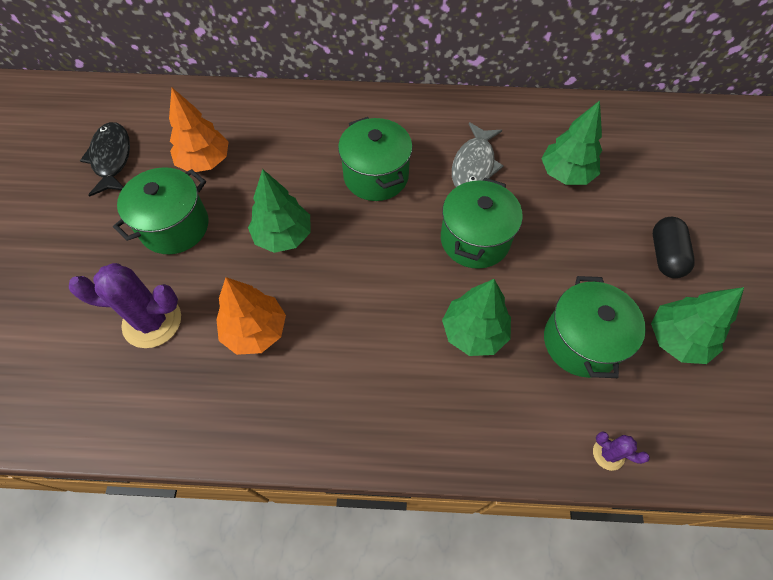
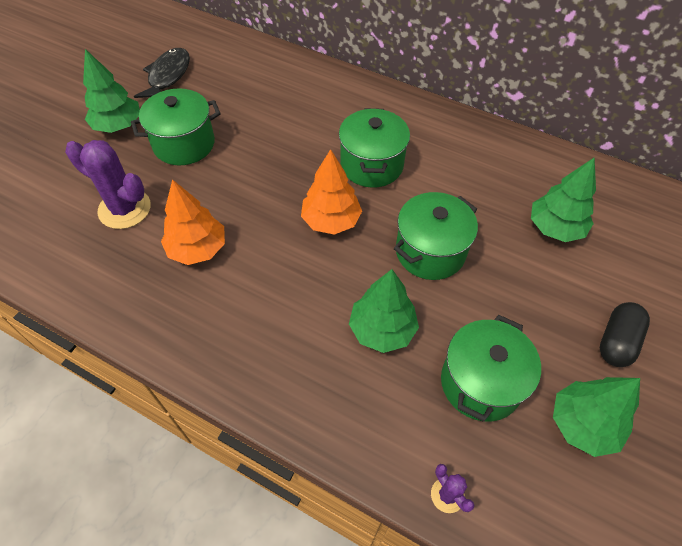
camera: 25 degrees right, 5 degrees down
orange tree [169,88,229,172] -> orange tree moved to [301,149,362,235]
green tree [248,169,311,253] -> green tree moved to [83,49,140,133]
grey fish [452,122,504,187] -> none

